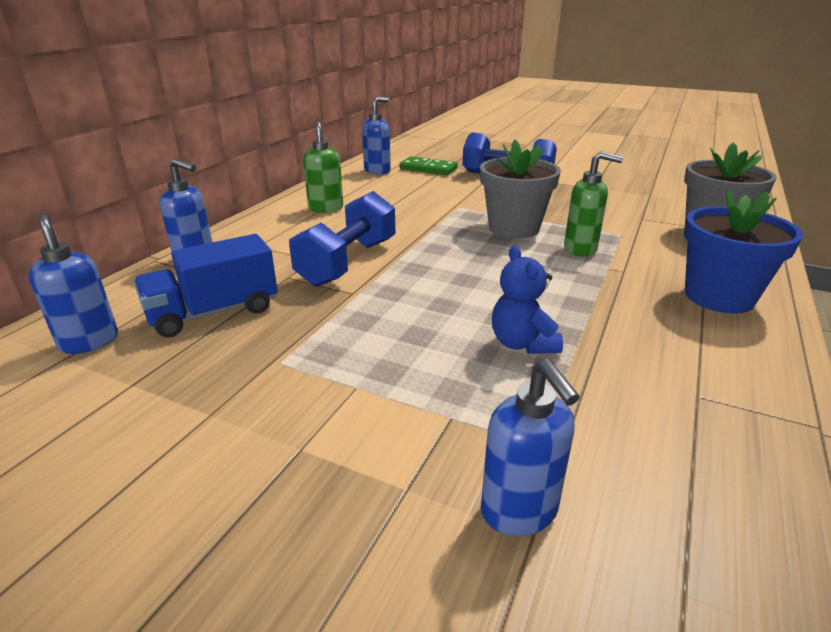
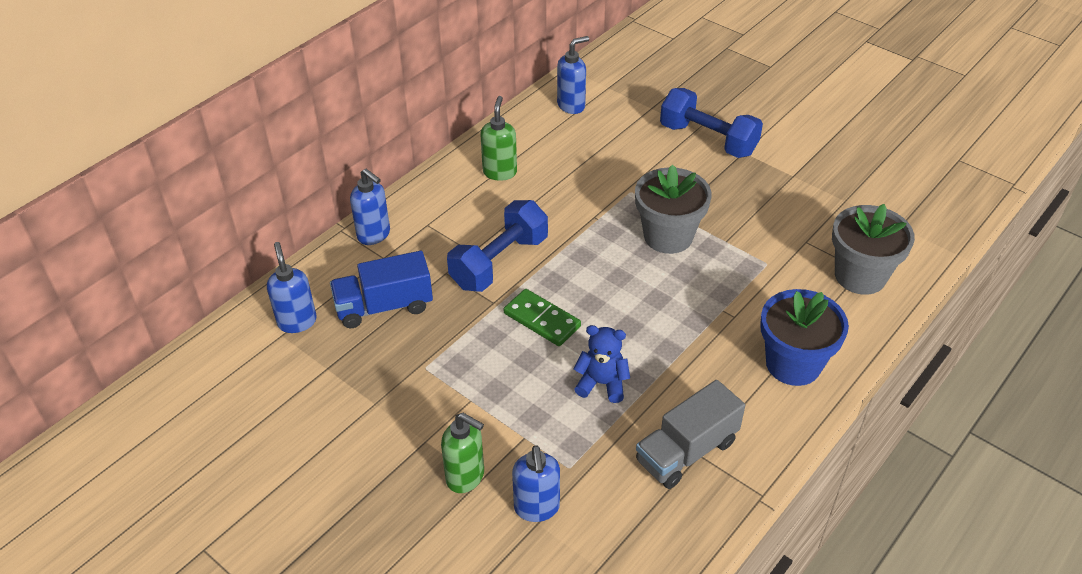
camera: 15 degrees right, 15 degrees up
green domino [399,156,458,175] -> green domino moved to [504,289,581,346]
blue teddy bear [492,245,563,354] -> blue teddy bear turned 105 degrees clockwise [573,325,630,403]
green soap dispenser [564,151,623,257] -> green soap dispenser moved to [441,413,484,493]
none -> grey truck [636,380,745,489]

